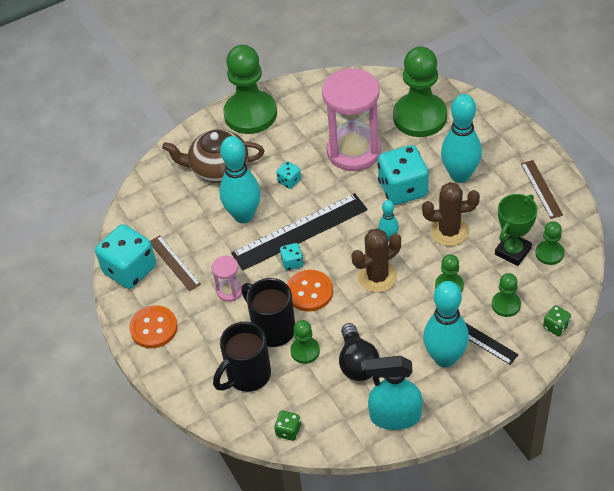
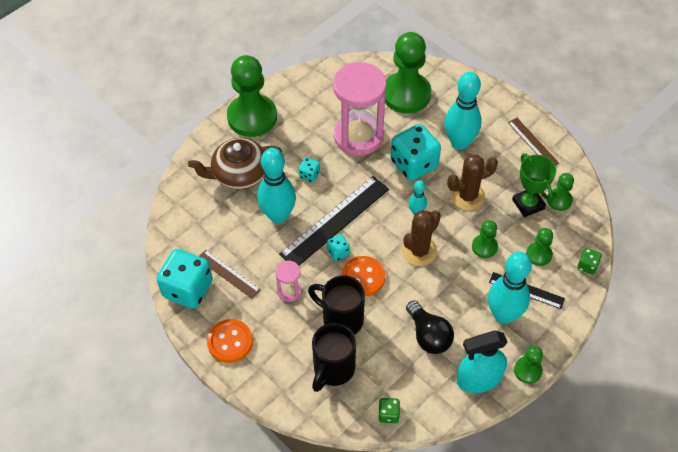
camera: 20 degrees left, 5 degrees up
green pawn [290,320,320,364] -> green pawn moved to [514,346,543,384]
green trophy [495,194,538,266] -> green trophy turned 45 degrees counterclockwise [512,153,556,217]

